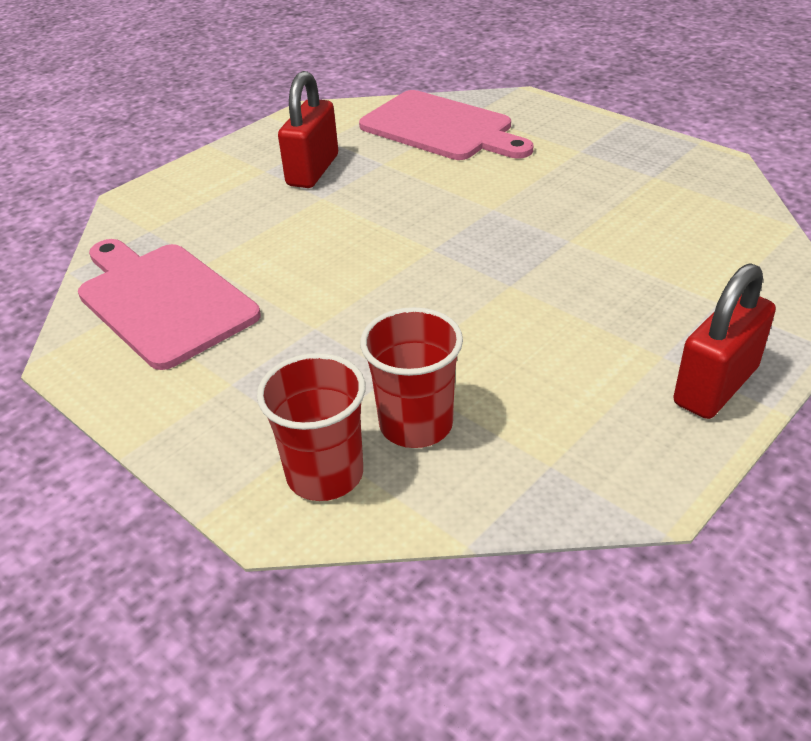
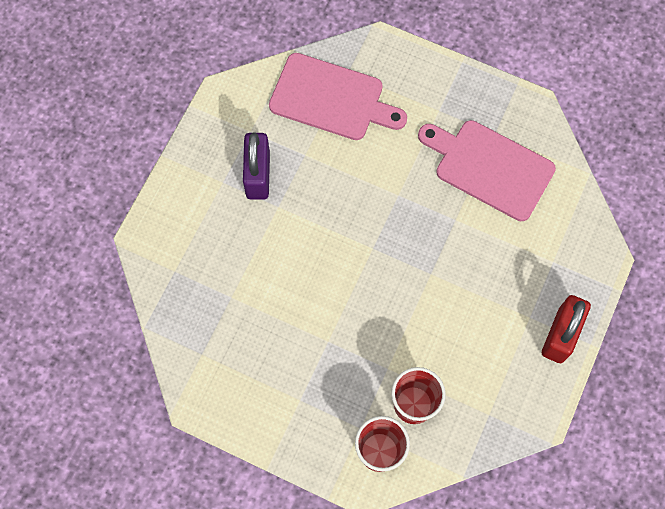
camera: 20 degrees left, 30 degrees up
pink cutting board [78,239,261,370] -> pink cutting board moved to [418,120,556,221]
red padlock [278,71,338,188] -> purple padlock [243,133,270,200]

